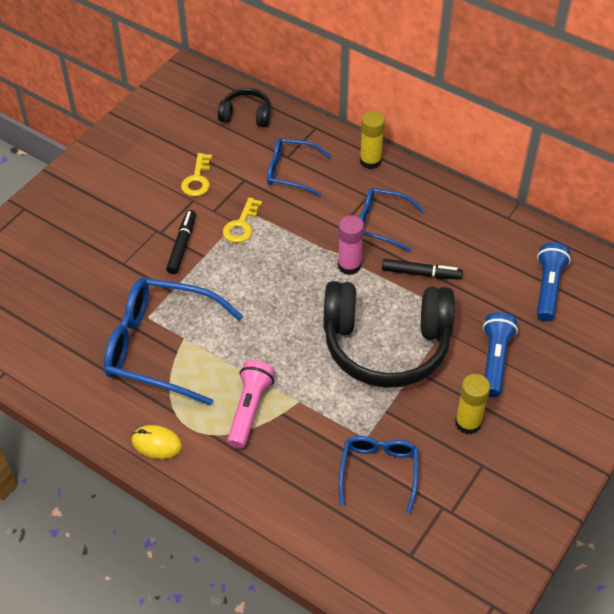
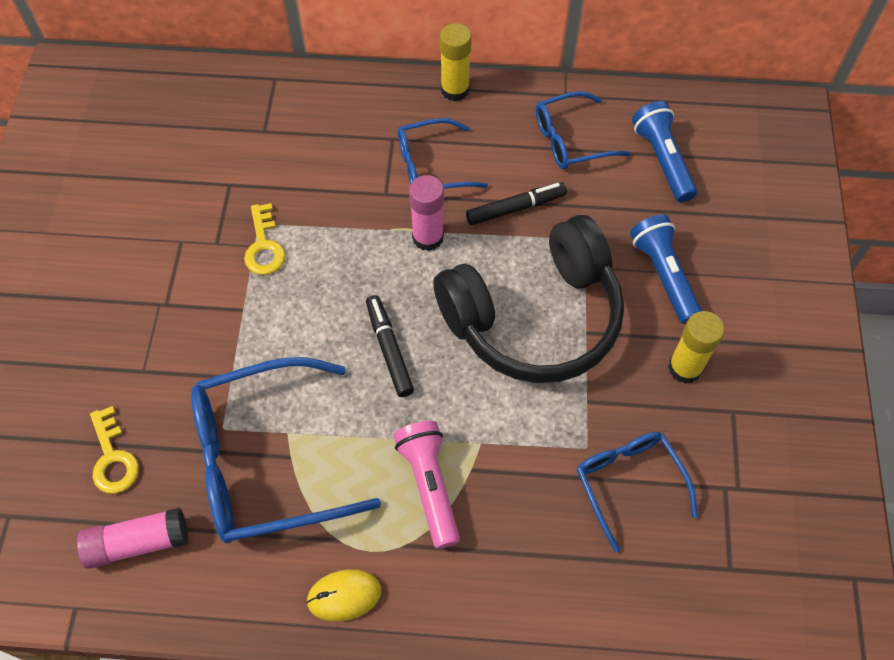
camera: 30 degrees left, 10 degrees up
black marker [166,210,196,274] -> black marker moved to [366,295,414,397]
yellow key [181,153,212,197] -> yellow key moved to [90,406,139,494]
black headphones [218,88,271,127] -> none
blue glasses [267,138,331,196] -> blue glasses moved to [536,91,631,169]
yellow glue stick [360,111,385,169] -> yellow glue stick moved to [440,23,472,101]
none -> pink glue stick [77,507,188,569]

